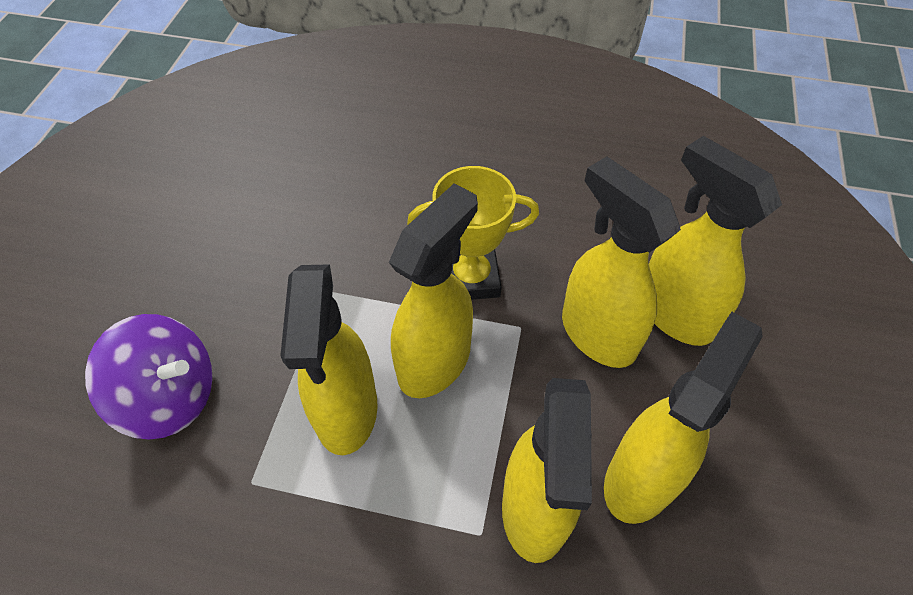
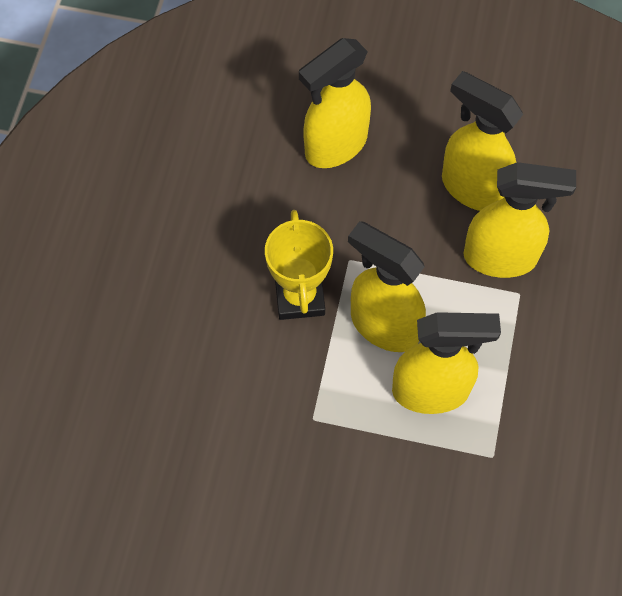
camera: 90 degrees left, 10 degrees up
purple spinning top [85,314,213,440] -> none
yellow spray bottle [562,156,681,368] -> none

